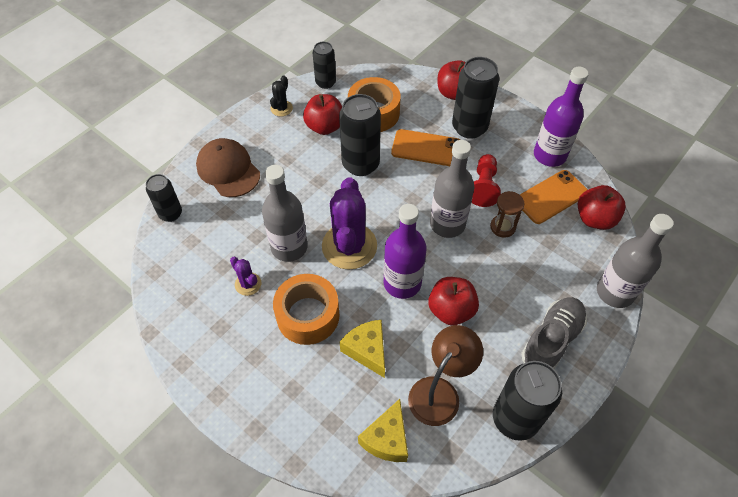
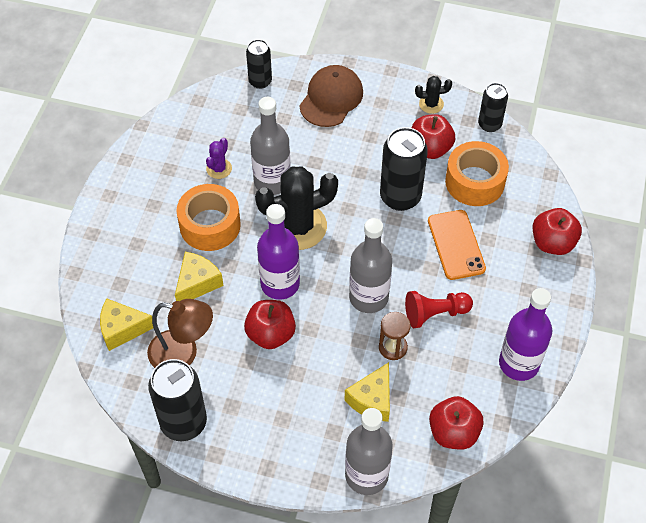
camera: 65 degrees right, 0 degrees up
purple cactus [322,177,377,270] -> black cactus [255,166,338,250]
black can [452,57,499,139] -> none
orange phone [520,170,588,224] -> none
grey shoe [521,297,587,369] -> none
none -> yellow cheese [345,362,390,422]

